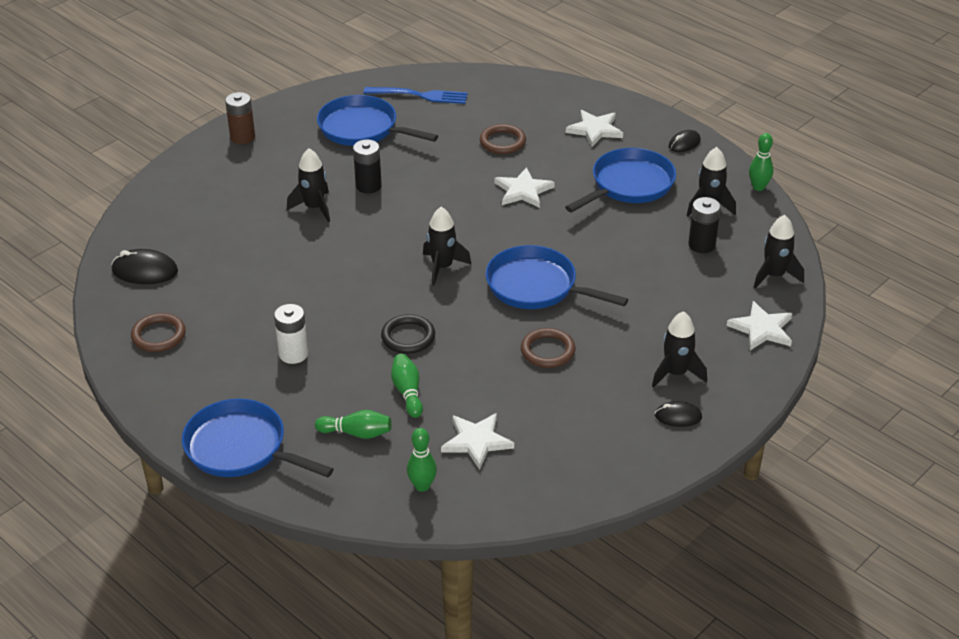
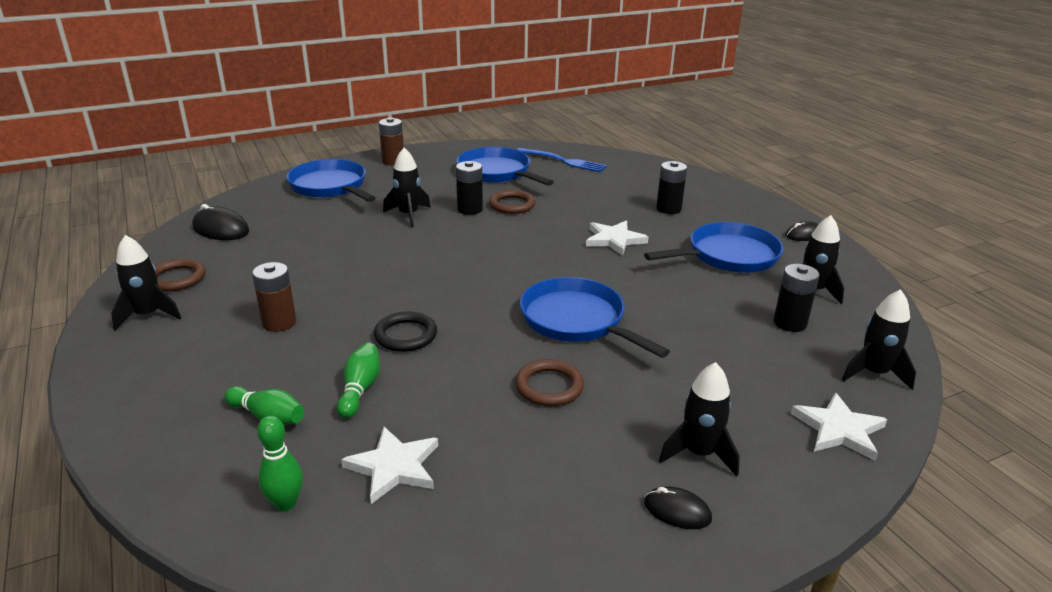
camera: 20 degrees right, 10 degrees down
blue pan [182,398,334,478] -> blue pan moved to [286,159,375,202]
white battery [274,304,308,364] -> brown battery [252,262,296,332]
black rocket [423,207,471,286] -> black rocket moved to [111,235,181,331]
brown ring [480,124,526,154] -> brown ring moved to [489,190,536,214]
white star [566,110,623,147] -> none
green bowling pin [749,133,773,191] -> none
none -> black battery [656,161,687,214]

